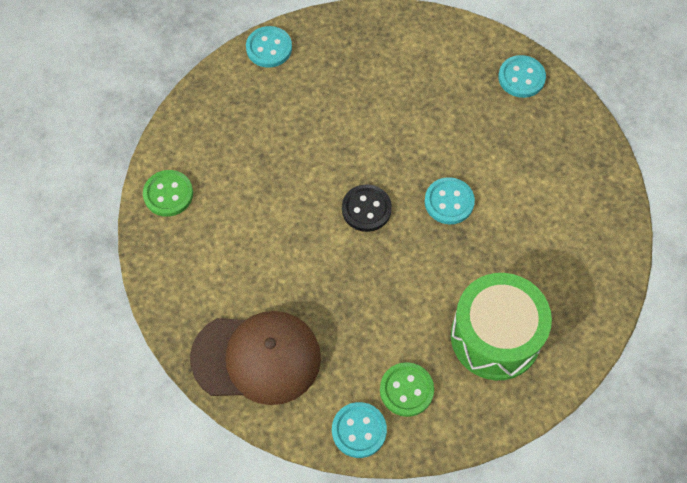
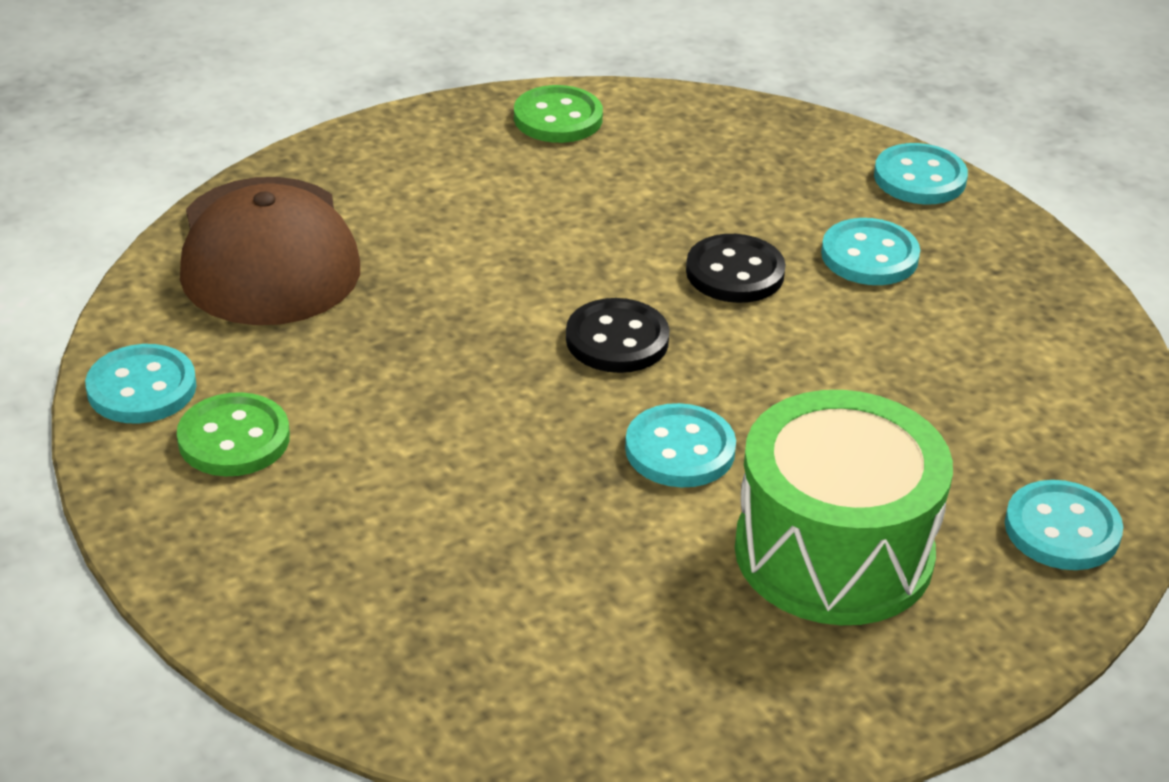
camera: 75 degrees right, 25 degrees down
green drum [451,273,552,380] -> green drum moved to [735,390,953,625]
none -> black button [686,234,786,303]
none -> turquoise button [821,218,920,285]

